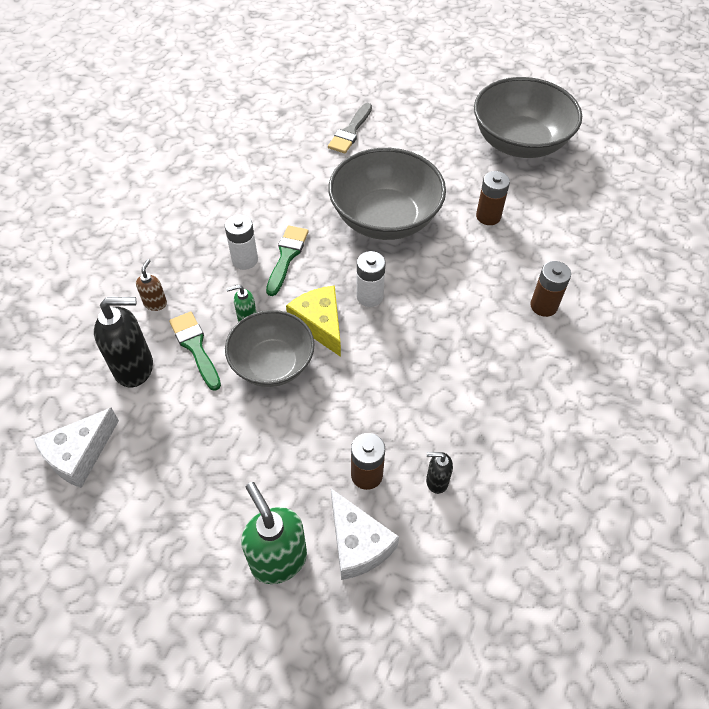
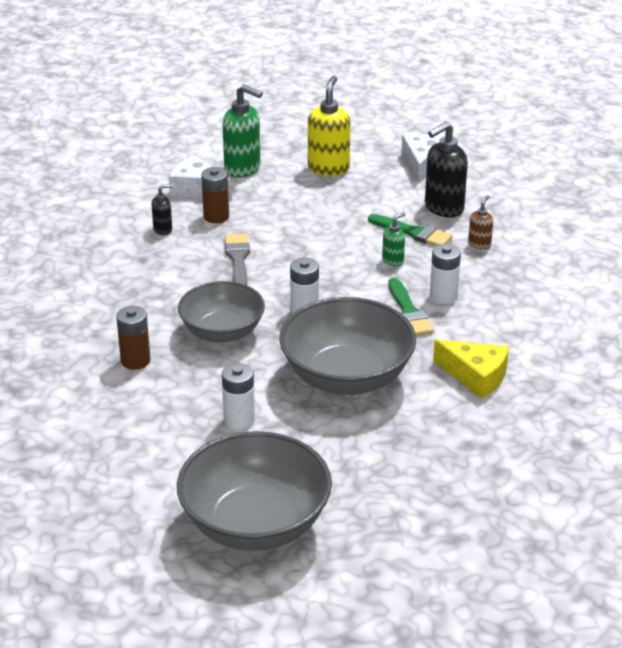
camera: 150 degrees right, 20 degrees down
brown soap dispenser [136,259,167,311] -> brown soap dispenser turned 135 degrees counterclockwise [468,195,493,249]
grey bowl [225,310,314,387] -> grey bowl moved to [178,281,265,343]
yellow cheese [286,286,341,357] -> yellow cheese moved to [433,339,509,399]
grey brush [328,103,372,154] -> grey brush moved to [225,234,250,285]
brown battery [476,171,510,225] -> white battery [222,363,255,430]
none -> yellow soap dispenser [308,76,351,176]

